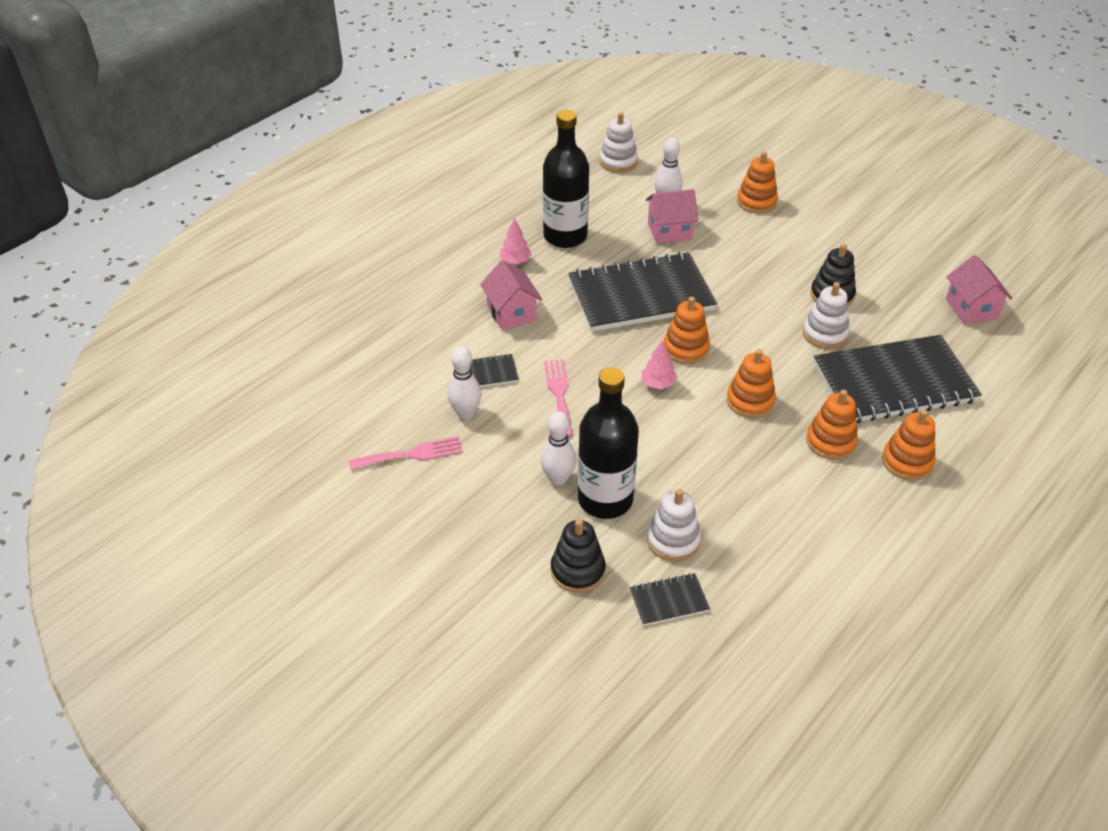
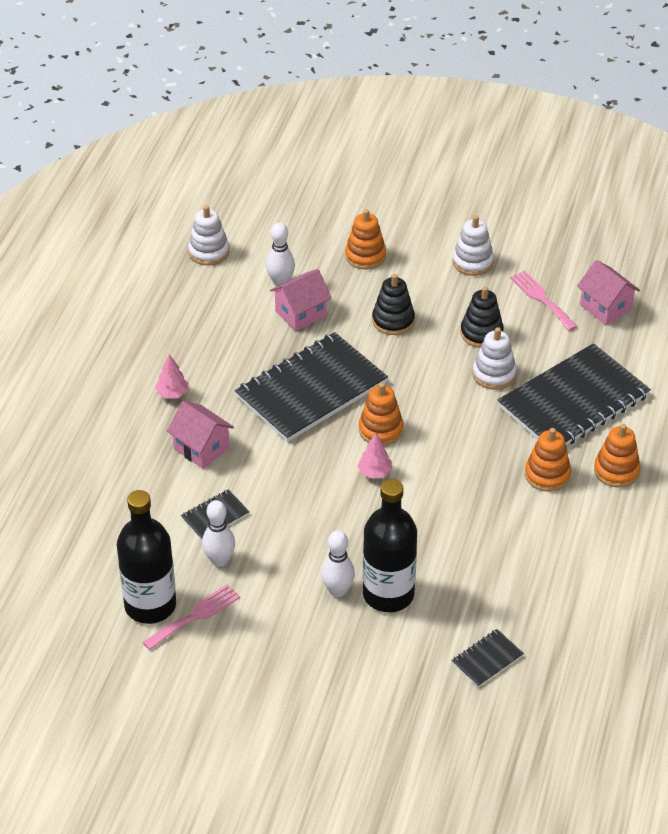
camera: 25 degrees left, 0 degrees up
black bottle [543,110,589,248] -> black bottle moved to [117,490,176,624]
pink fork [544,359,573,437] -> pink fork moved to [510,271,577,331]
black stacking toy [551,519,606,593] -> black stacking toy moved to [372,274,415,335]
white stacking toy [647,489,701,562] -> white stacking toy moved to [452,215,494,276]
orange stacking toy [726,349,776,418] -> none

